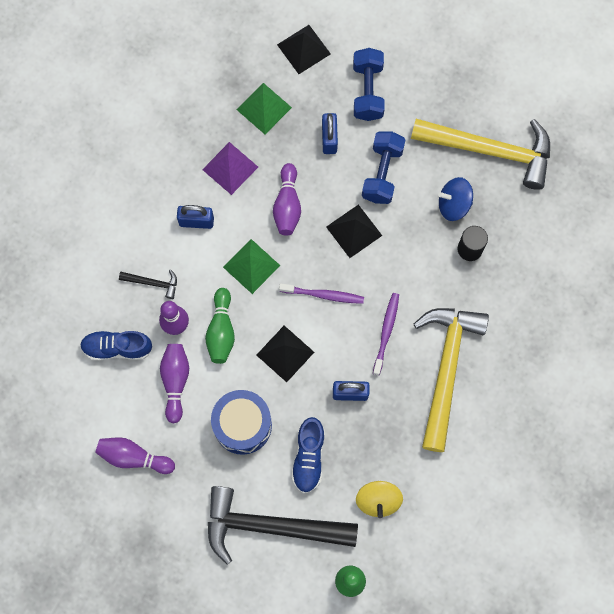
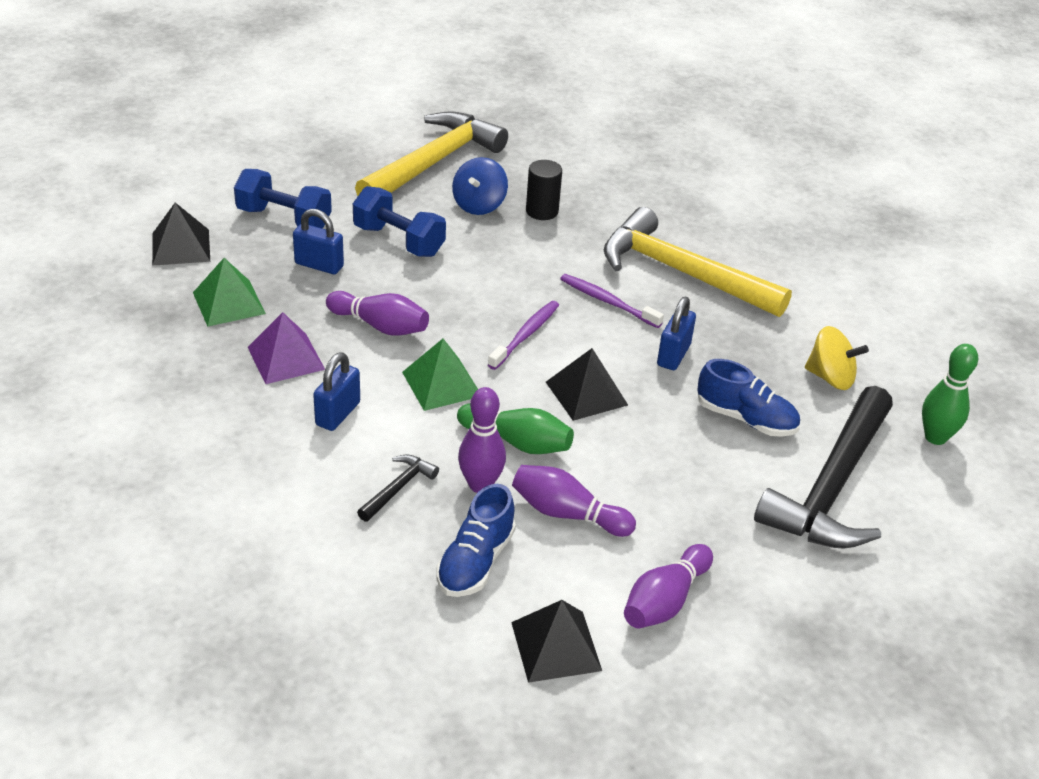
camera: 70 degrees left, 35 degrees down
blue drum [211,390,272,455] -> none
black pyramid [326,204,382,258] -> black pyramid moved to [511,600,602,683]

